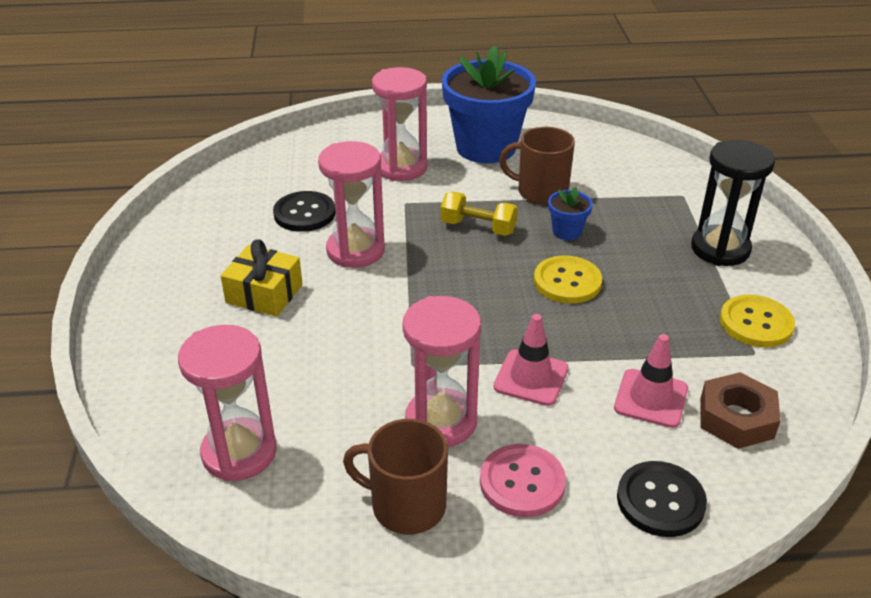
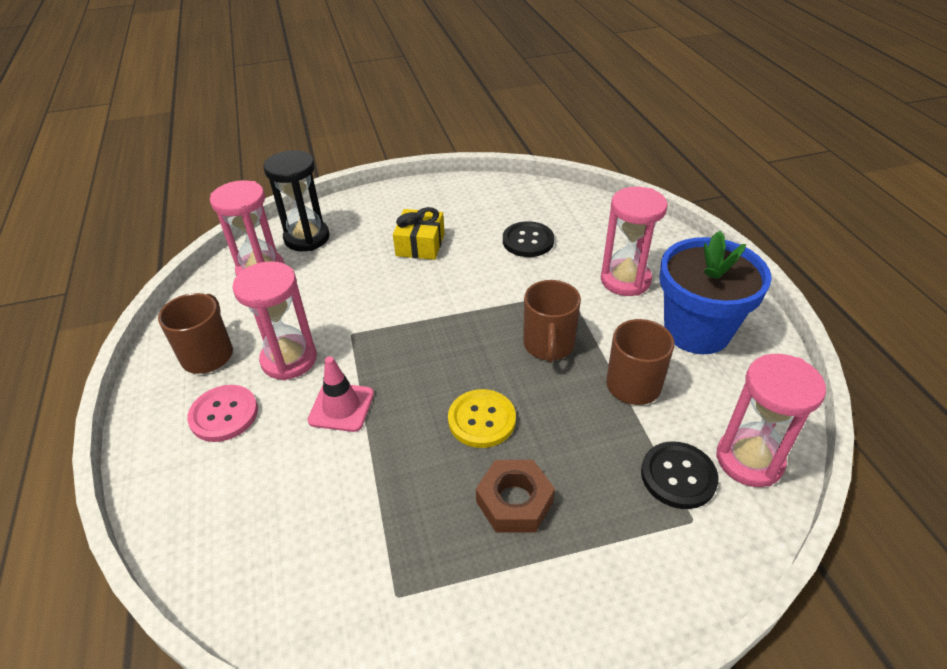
camera: 80 degrees right, 5 degrees up
pink hourglass [318,141,385,268] -> pink hourglass moved to [716,354,826,487]
yellow dumbbell [441,192,518,236] -> brown mug [523,280,581,363]
blue flower pot [548,187,593,240] -> none
pink traffic cone [614,334,688,428] -> none
black button [617,461,707,537] -> black button moved to [641,441,719,509]
black hourglass [691,140,775,266] -> black hourglass moved to [263,150,330,251]
brown nut [700,372,781,449] -> brown nut moved to [476,460,555,532]
yellow button [720,295,795,347] -> none

